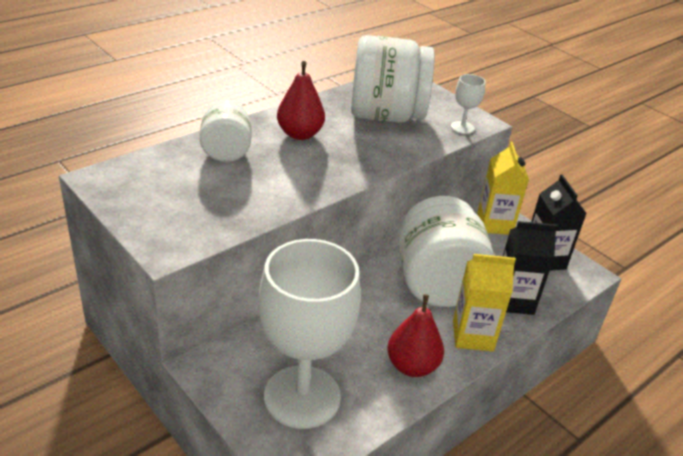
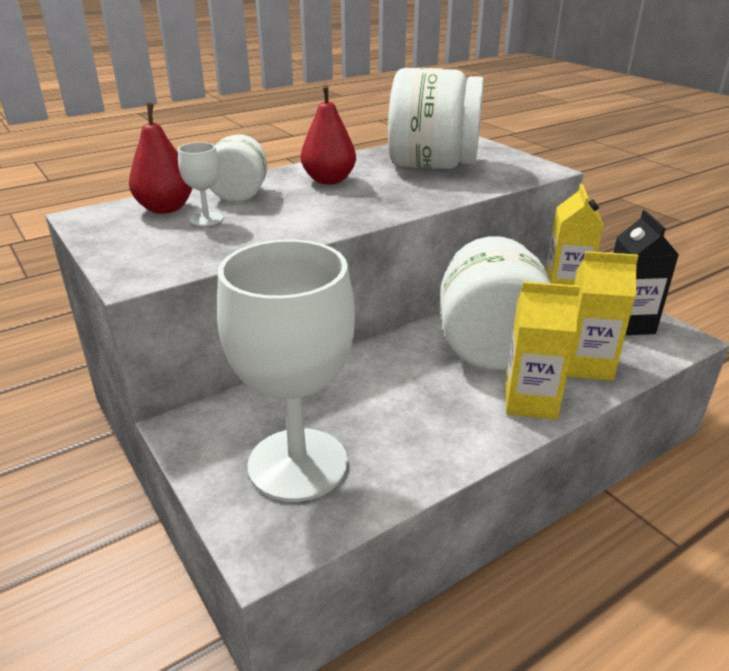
camera: 10 degrees right, 5 degrees down
red pear [387,294,444,377] -> red pear moved to [129,103,192,214]
white goblet [451,74,486,134] -> white goblet moved to [178,142,223,226]
black carton [503,221,557,315] -> yellow carton [567,251,638,381]

